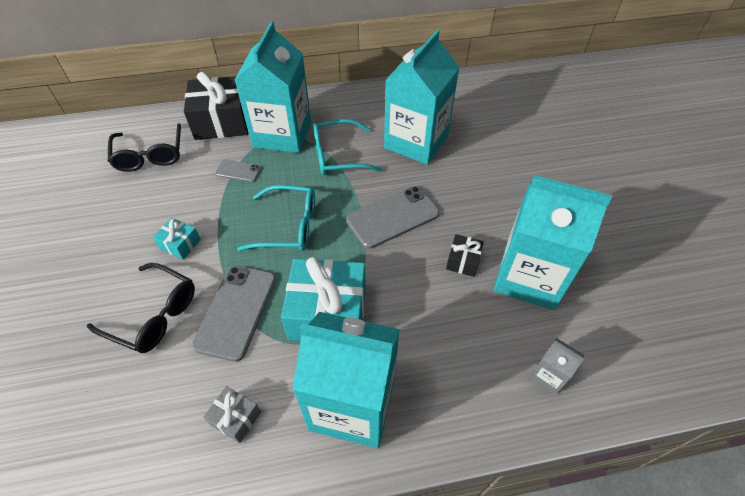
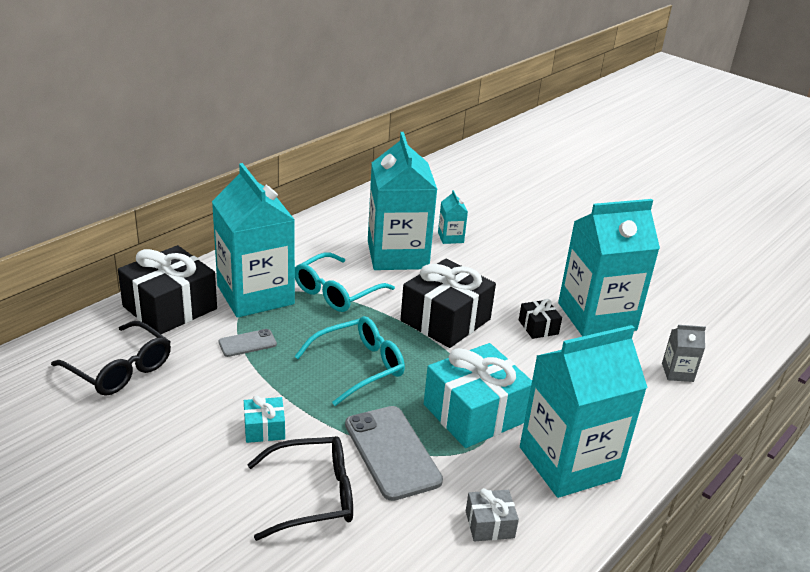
camera: 40 degrees left, 20 degrees down
grey phone [346,186,440,249] -> black gift [401,258,496,348]
none -> turquoise carton [438,190,468,244]

